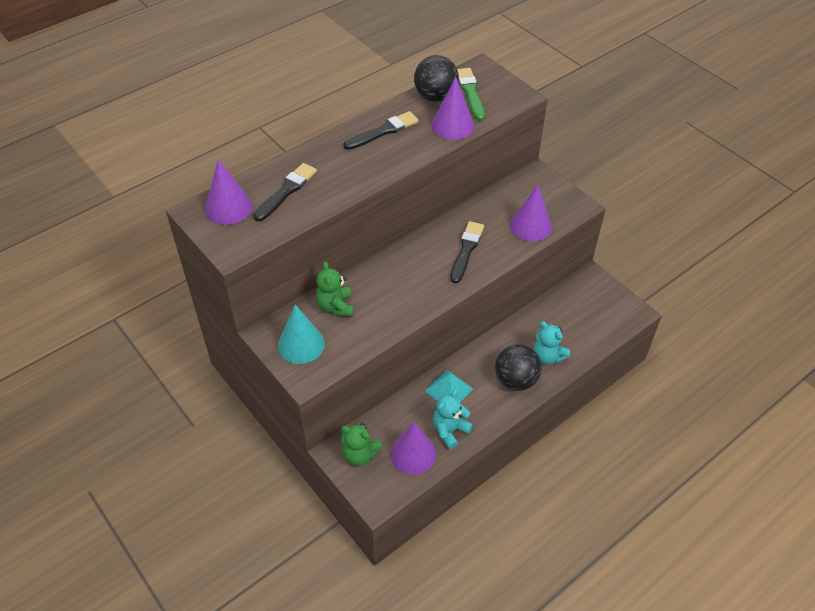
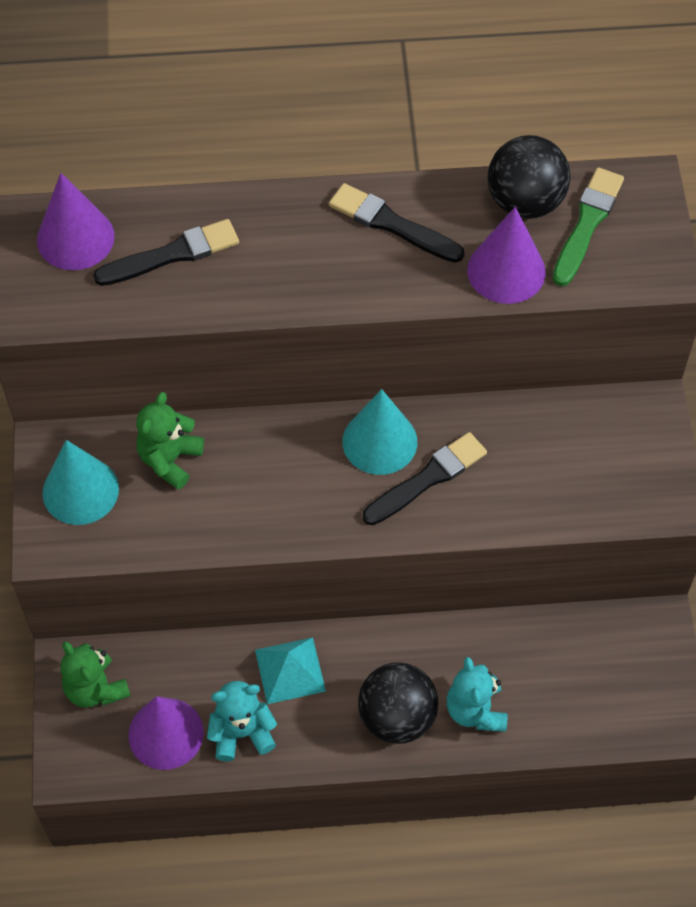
camera: 35 degrees right, 10 degrees up
black brush [343,111,419,150] -> black brush turned 150 degrees counterclockwise [329,183,464,263]
purple cone [510,185,552,241] -> none
none -> turquoise cone [342,389,417,475]

